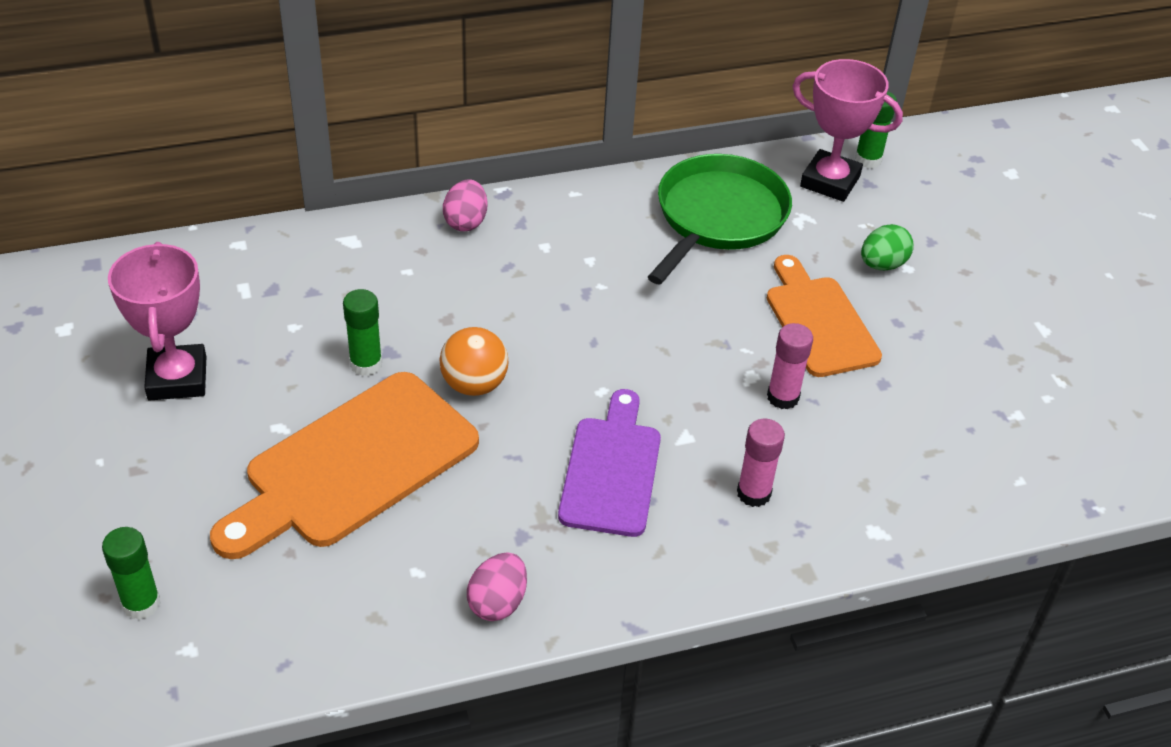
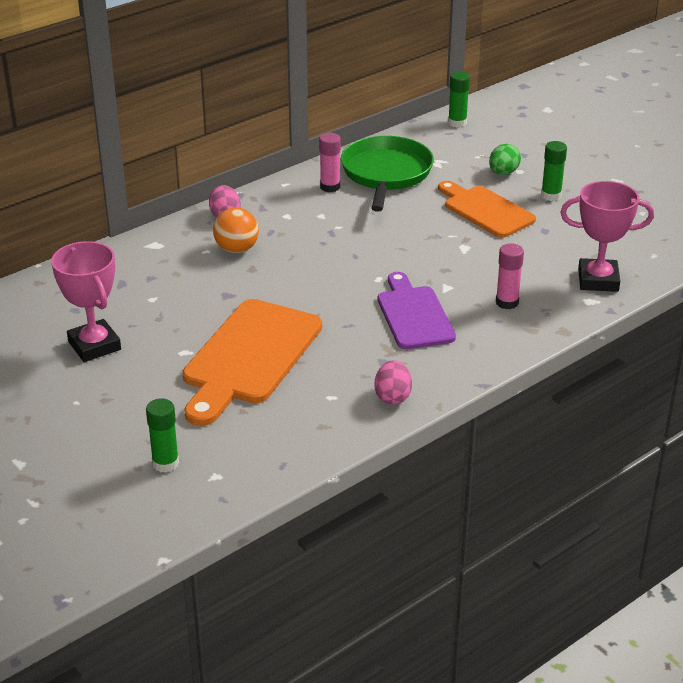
camera: 20 degrees left, 10 degrees down
green glue stick [343,289,382,376] -> green glue stick moved to [541,141,567,201]
orange ball [439,327,509,396] -> orange ball moved to [213,207,259,253]
pink glue stick [767,323,813,409] -> pink glue stick moved to [319,133,341,192]
pink trophy [792,59,903,202] -> pink trophy moved to [560,181,654,292]

